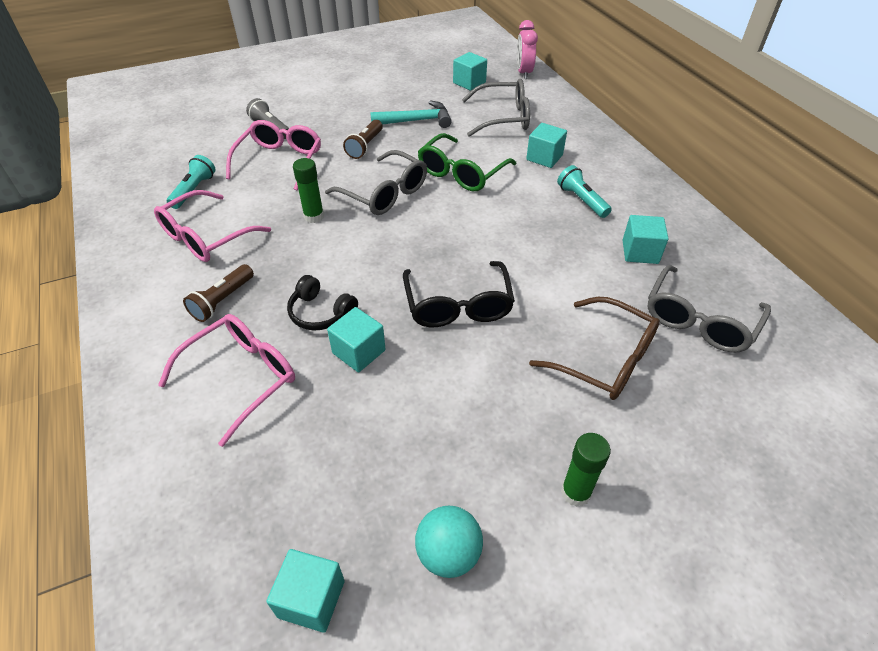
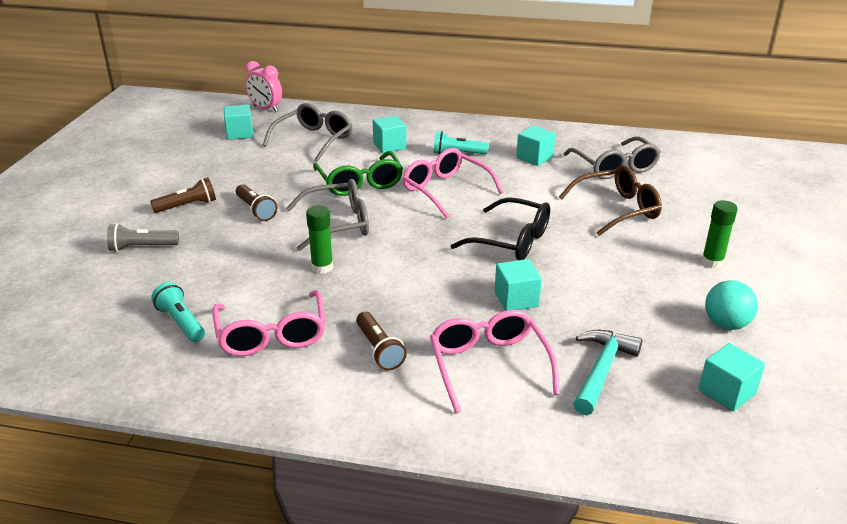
camera: 55 degrees left, 15 degrees down
pink glasses [226,120,321,190] -> pink glasses moved to [403,148,503,219]
black headphones [287,275,358,330] -> none
turquoise hammer [370,100,452,128] -> turquoise hammer moved to [573,330,643,415]
none -> brown flashlight [150,177,216,213]

